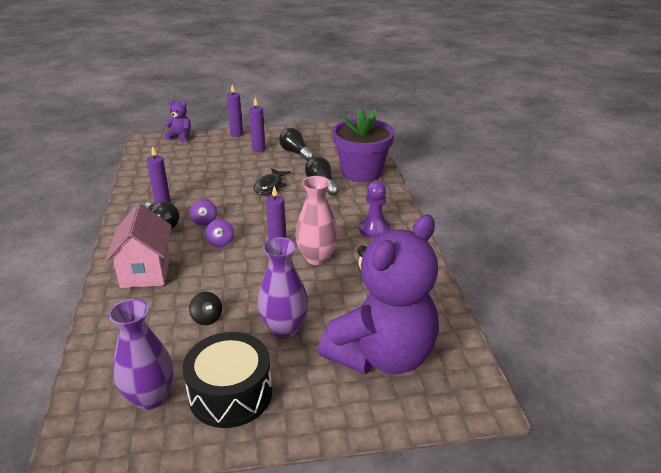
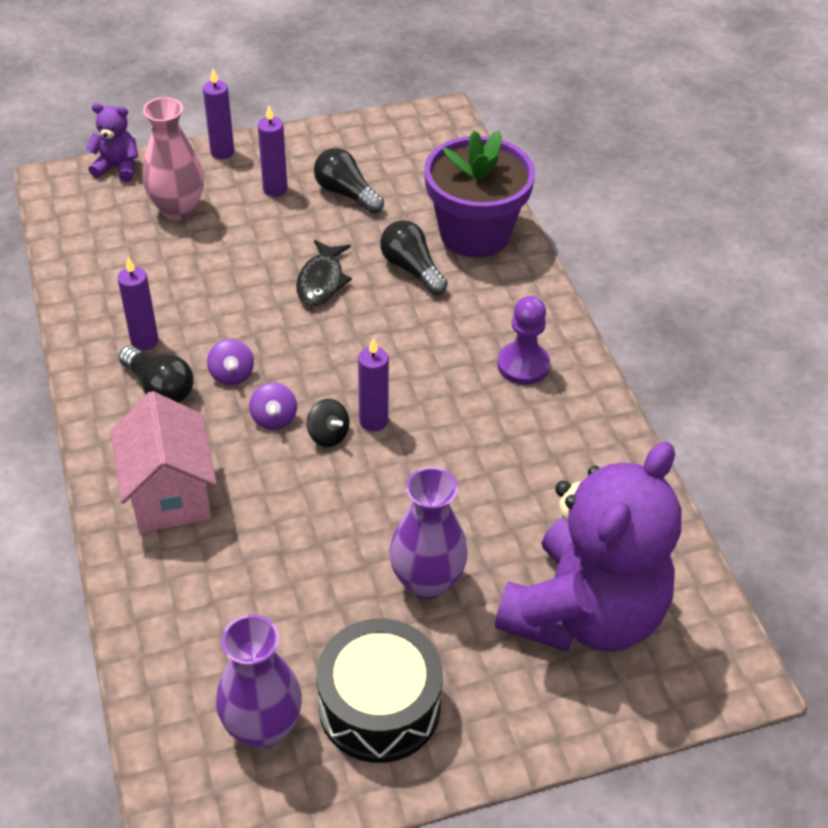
camera: 10 degrees left, 15 degrees up
black spinning top [189,292,222,325] -> black spinning top moved to [307,399,349,447]
pink vase [295,176,339,265] -> pink vase moved to [143,97,204,221]

